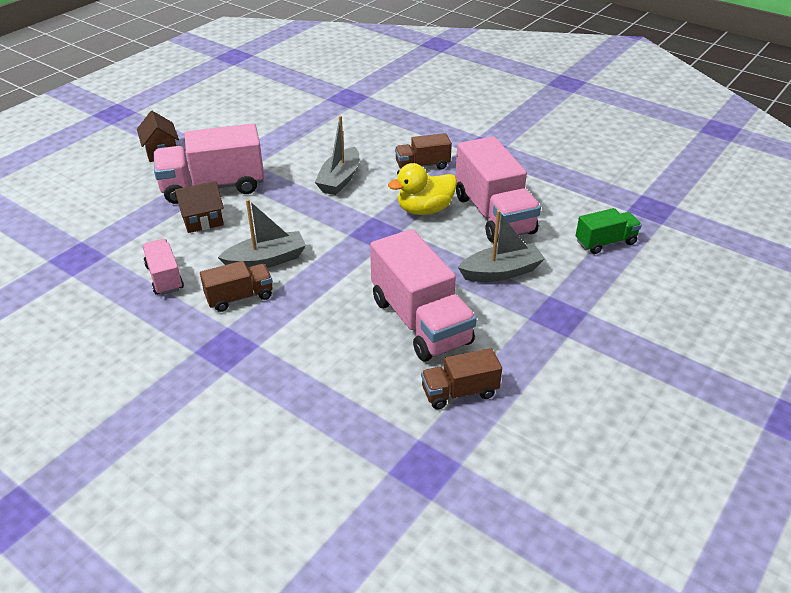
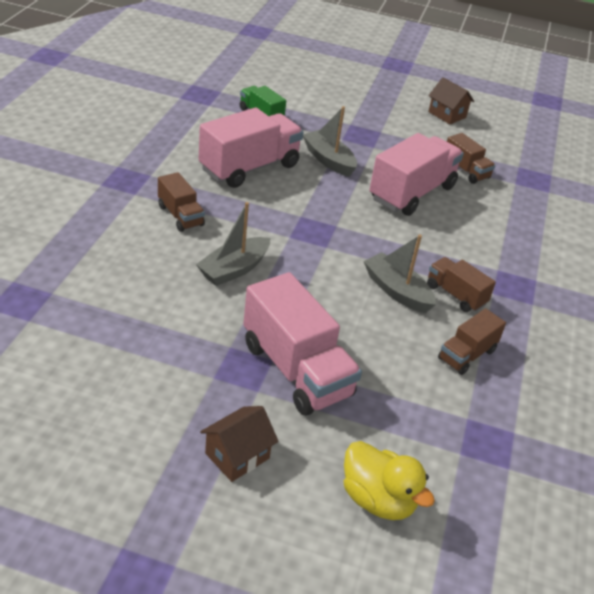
camera: 115 degrees left, 0 degrees up
pink truck [142,239,184,295] -> brown truck [438,308,506,375]
brown house [175,181,224,233] -> brown house moved to [428,77,474,124]
grey boat [315,116,359,195] -> grey boat turned 135 degrees clockwise [196,202,270,286]
yellow duck [388,163,457,215] -> yellow duck moved to [344,441,435,520]

